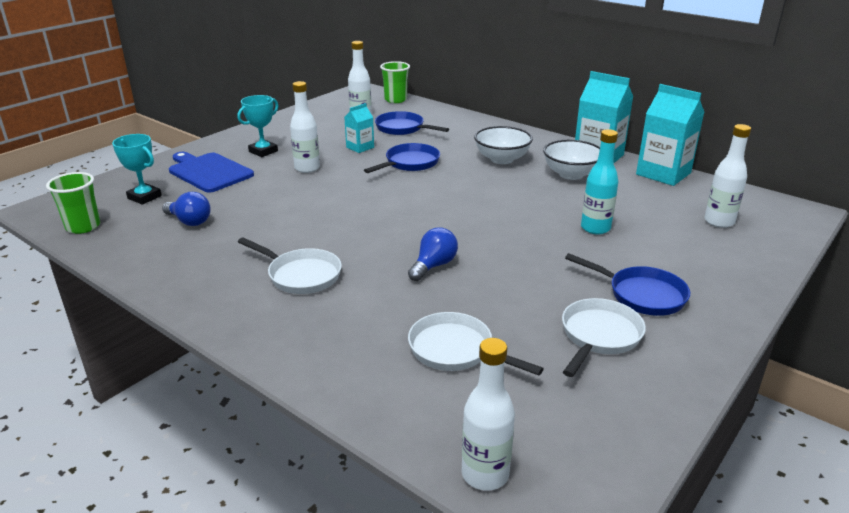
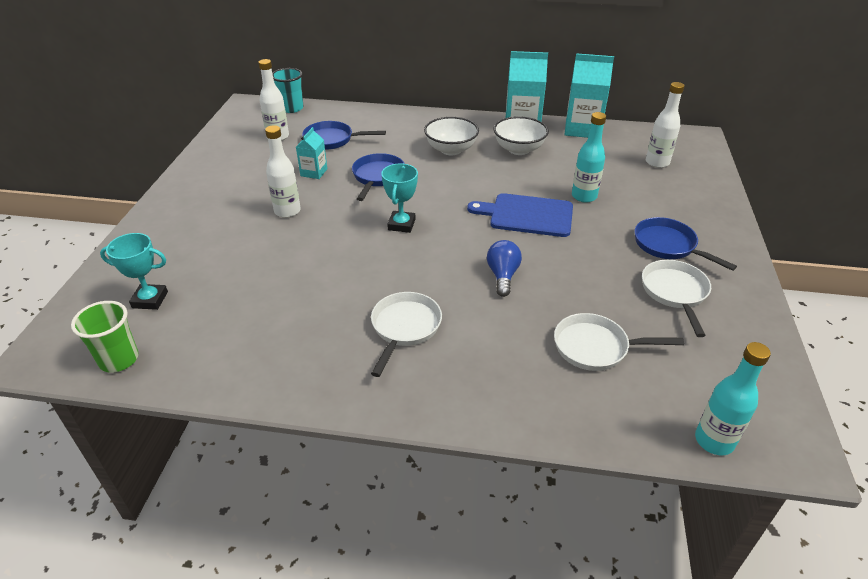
camera: 30 degrees left, 10 degrees up
blue light bulb [162,192,211,226] -> none
blue cutting board [169,152,254,193] -> blue cutting board moved to [467,193,573,237]
turquoise trophy [237,95,279,157] -> turquoise trophy moved to [381,163,418,233]
white pan [238,237,342,294] -> white pan turned 75 degrees counterclockwise [371,292,442,377]
green cup [380,61,410,103] -> turquoise cup [272,68,303,113]
white bottle [462,338,515,491] -> turquoise bottle [695,342,771,455]
blue pan [565,253,690,316] -> blue pan turned 135 degrees counterclockwise [634,217,737,271]

